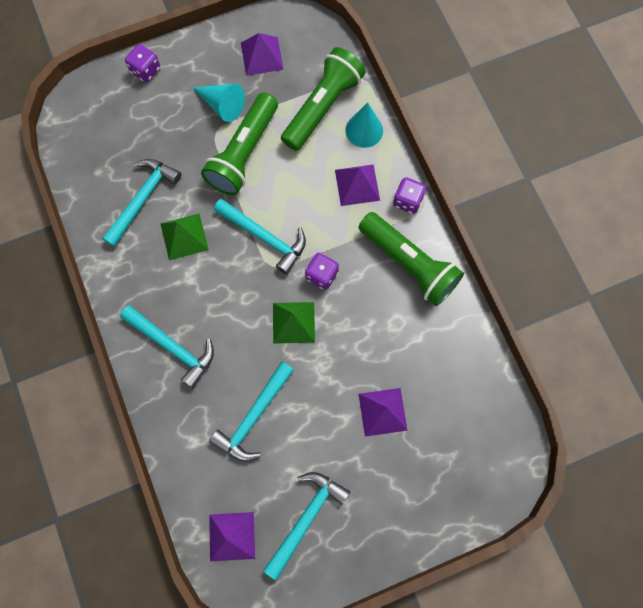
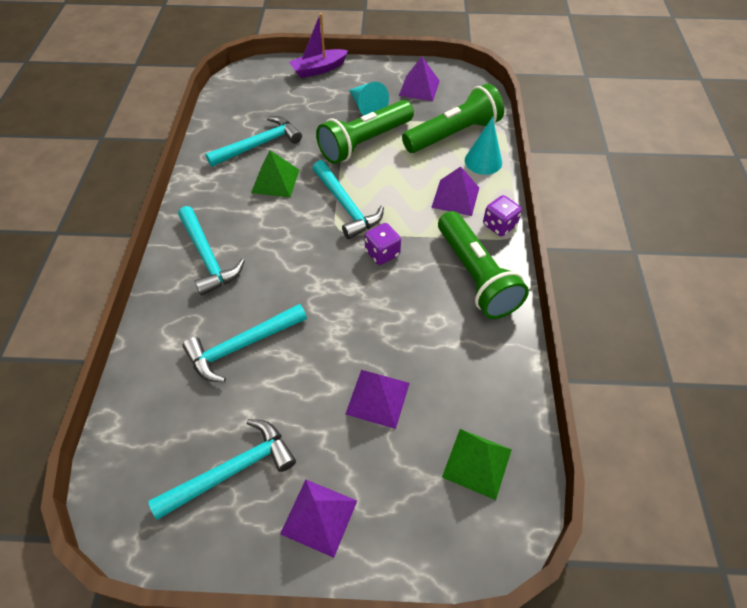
camera: 25 degrees right, 20 degrees down
purple dice [125,44,160,82] -> purple boat [289,13,348,78]
purple pyramid [209,512,255,561] -> purple pyramid moved to [280,480,357,558]
green pyramid [273,302,315,344] -> green pyramid moved to [442,429,512,500]

